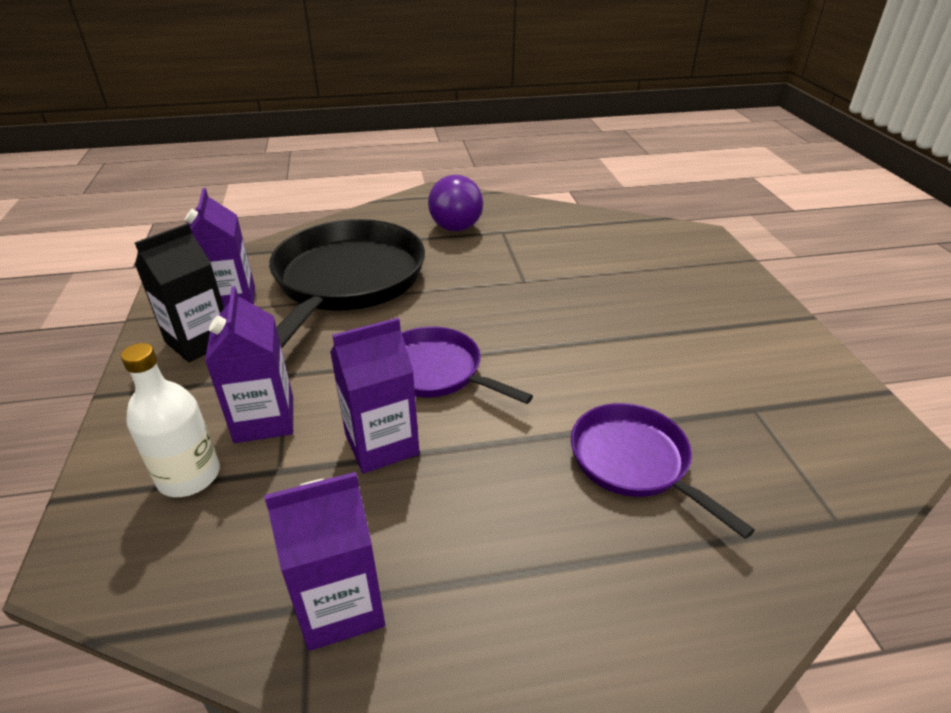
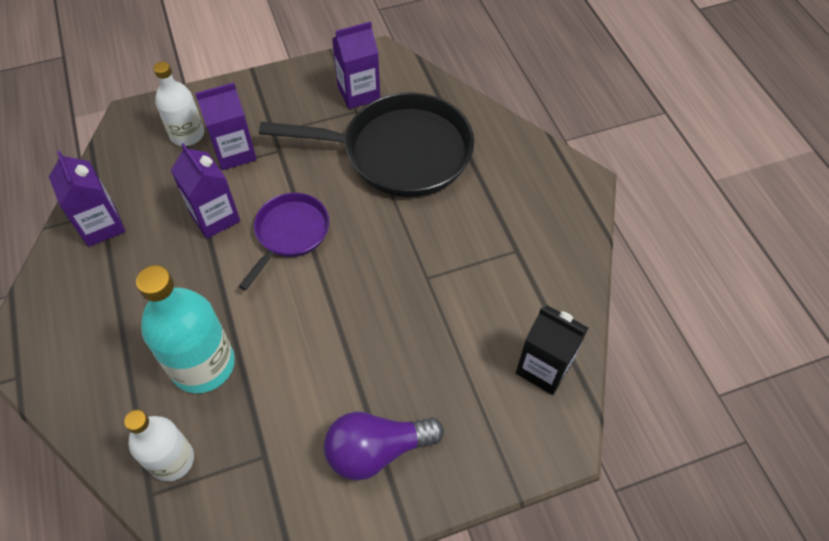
camera: 80 degrees right, 20 degrees up
black carton [135,223,224,362] -> black carton moved to [516,305,588,395]
purple light bulb [428,175,483,231] -> purple light bulb moved to [324,412,444,481]
purple pan [571,403,755,539] -> turquoise bottle [136,265,235,393]
none -> white bottle [124,410,194,482]

